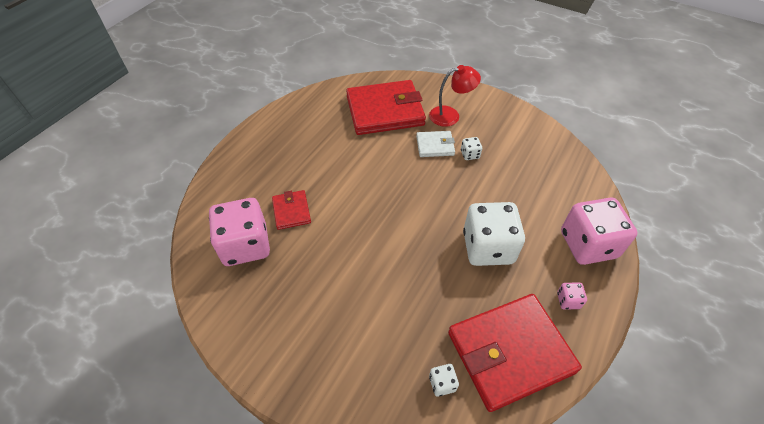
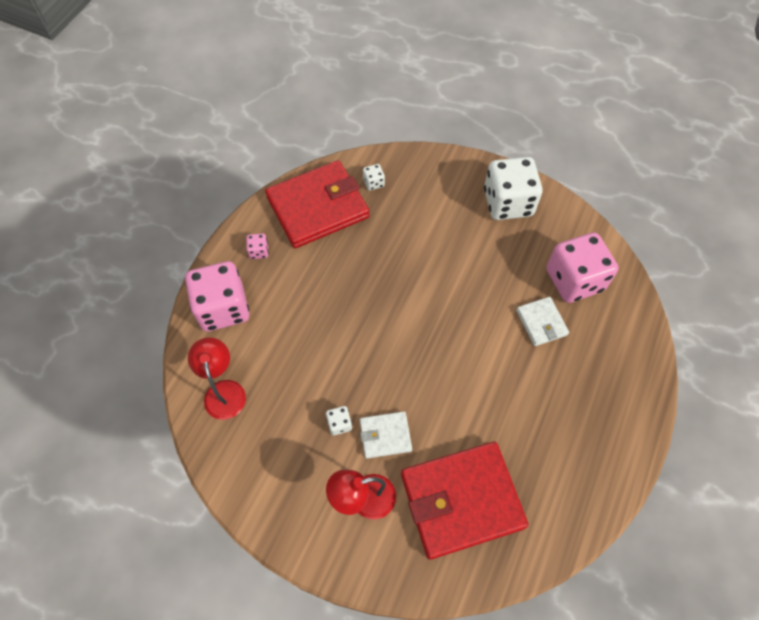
camera: 175 degrees right, 10 degrees up
red wallet [272,190,311,230] -> white wallet [516,297,569,346]
white dice [463,202,525,266] -> white dice moved to [484,157,543,220]
none -> red lamp [188,337,246,420]

